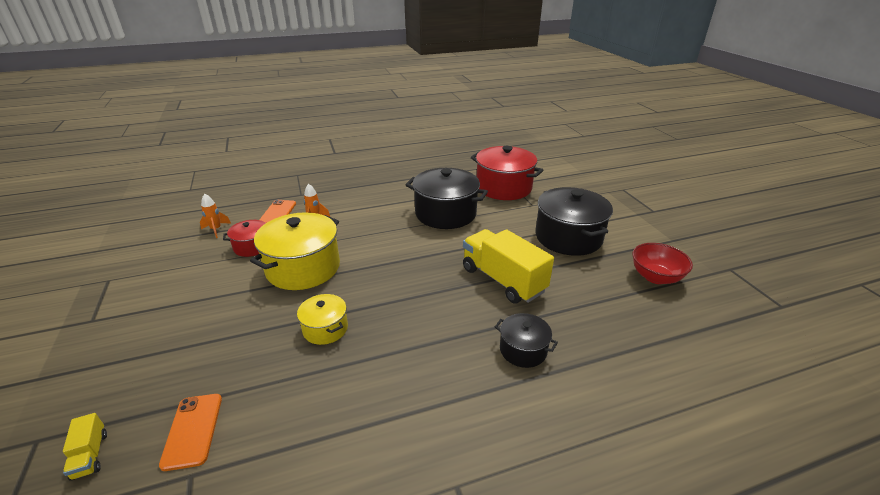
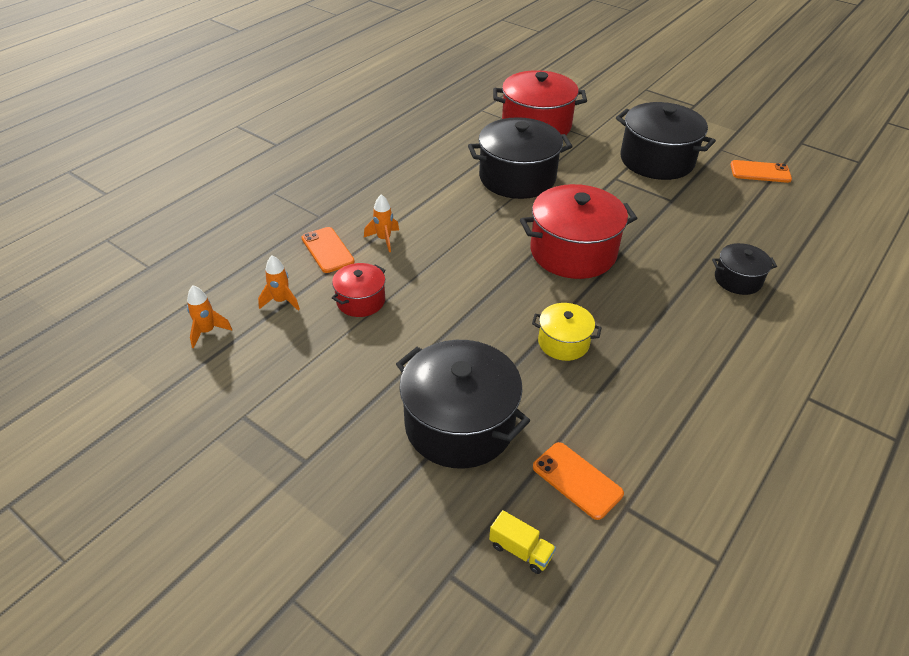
camera: 35 degrees left, 10 degrees up
yellow pot [250,212,340,290] -> none
yellow truck [463,229,554,303] -> none
red bowl [632,243,693,284] -> orange phone [730,160,792,183]
none -> orange rocket [187,285,232,348]
none -> black pot [396,340,530,469]
none -> red pot [520,184,637,279]

